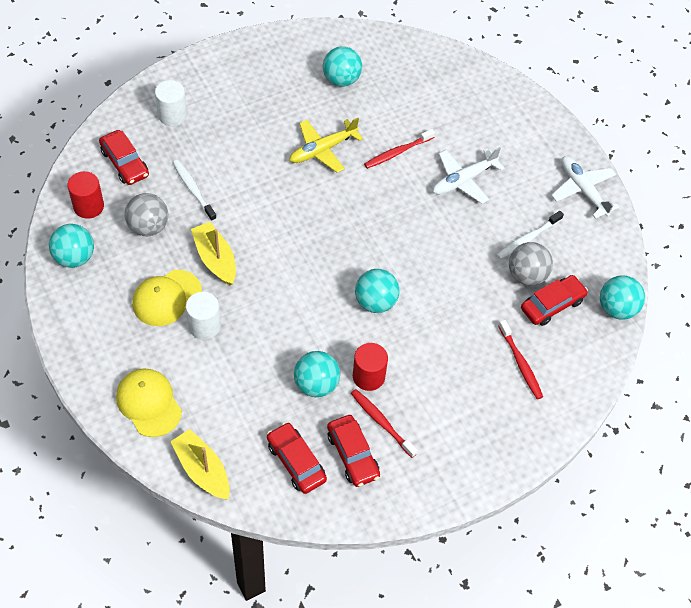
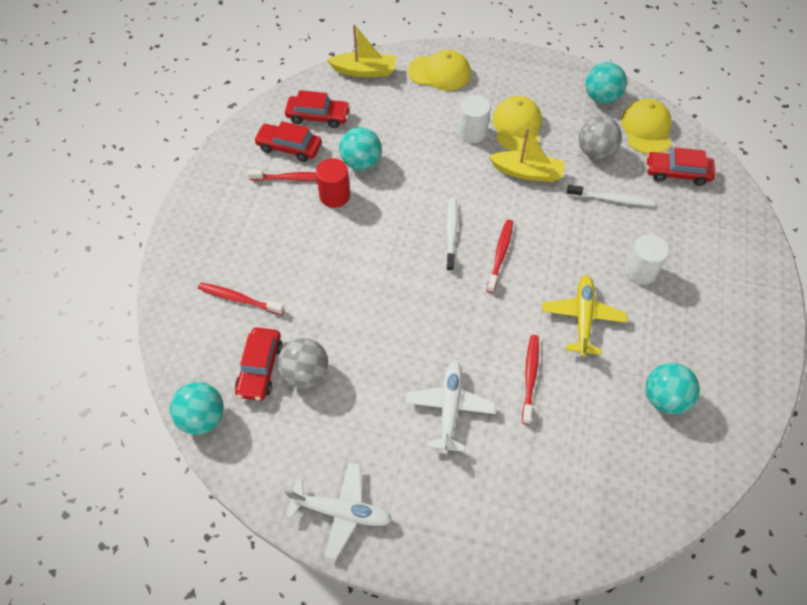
camera: 135 degrees right, 0 degrees up
red cylinder [68,171,104,219] -> yellow cap [621,99,672,154]
white cylinder [155,80,187,126] -> white cylinder moved to [624,234,669,285]
turquoise ball [355,269,400,313] -> none
white toothbrush [497,211,564,260] -> white toothbrush moved to [446,198,458,272]
none -> red toothbrush [486,219,513,293]

